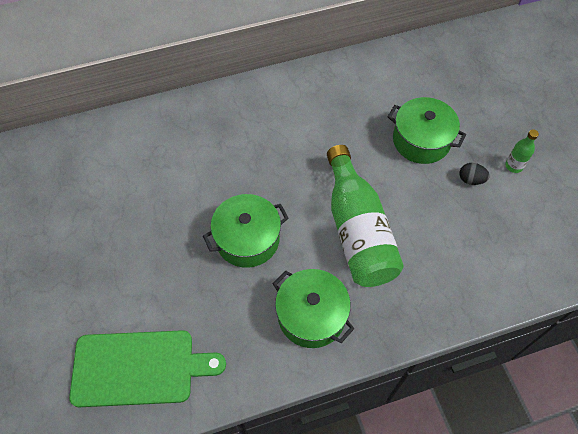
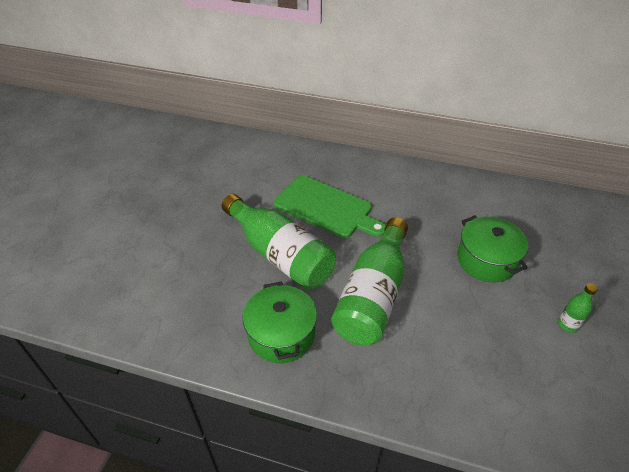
camera: 35 degrees right, 15 degrees down
green cutting board [69,330,226,407] -> green cutting board moved to [274,175,386,238]
green pot [203,194,289,268] -> green bottle [222,194,336,290]
black egg [459,163,490,185] -> none

